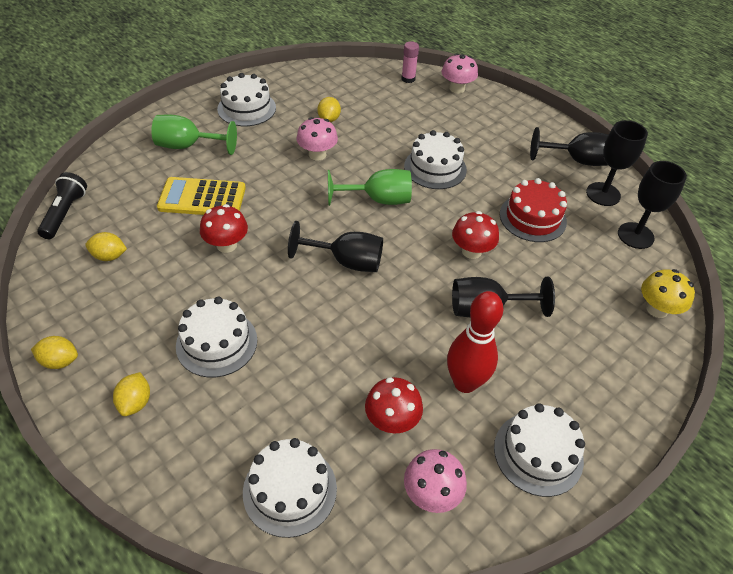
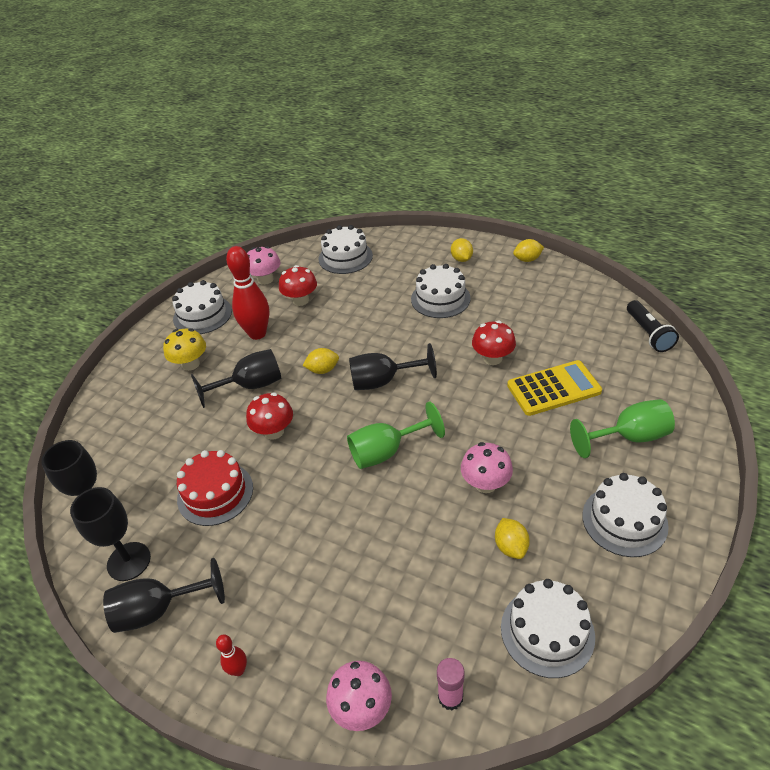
camera: 165 degrees right, 5 degrees down
yellow lemon [85,232,127,261] -> yellow lemon moved to [302,348,339,374]
white cake [404,130,467,189] -> white cake moved to [501,579,595,678]
yellow mushroom [641,269,695,318] -> yellow mushroom moved to [163,328,206,371]
none -> red bowling pin [216,635,247,676]

